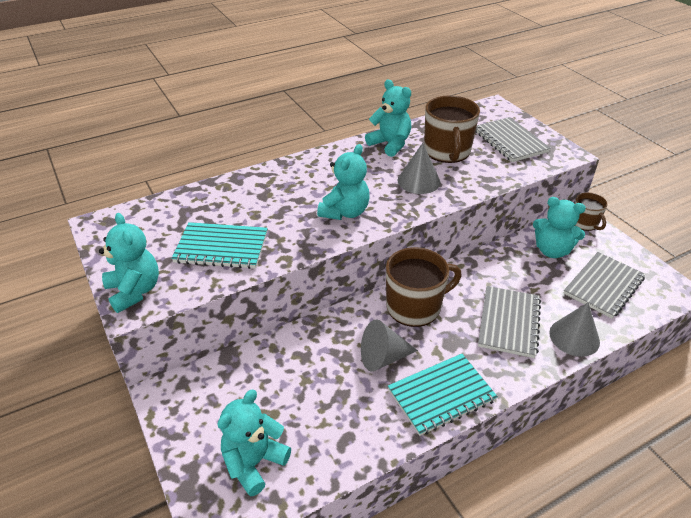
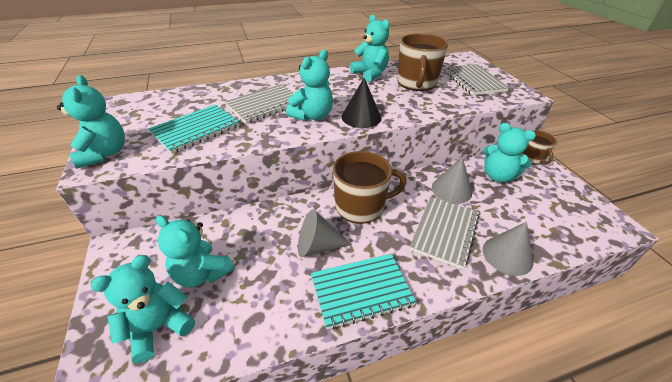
camera: 10 degrees right, 0 degrees up
turquoise notebook [171,222,268,269] -> turquoise notebook turned 60 degrees counterclockwise [148,104,240,154]
grey cone [397,143,441,194] -> grey cone moved to [432,157,472,204]
grey notebook [563,252,646,318] -> grey notebook moved to [225,84,301,124]
none -> turquoise teddy bear [156,215,234,288]
none -> black cone [341,78,382,128]

